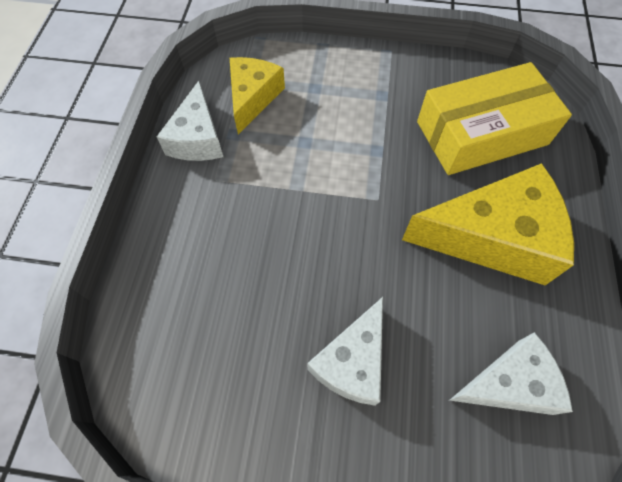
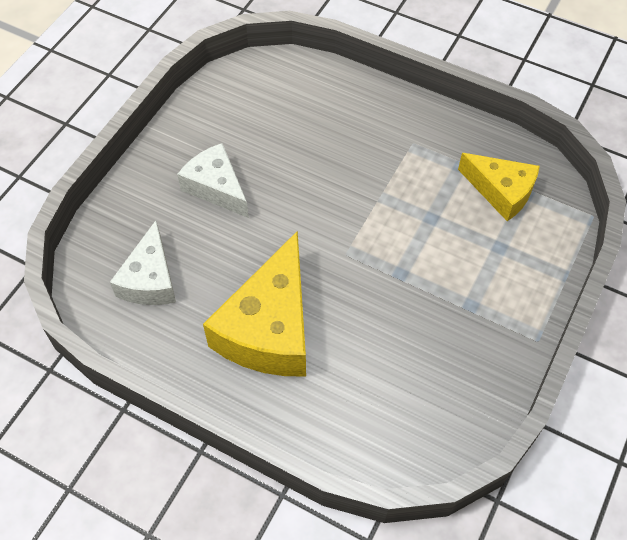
camera: 110 degrees right, 5 degrees down
white cheese [157,81,223,161] -> none
yellow box [417,62,572,175] -> none

